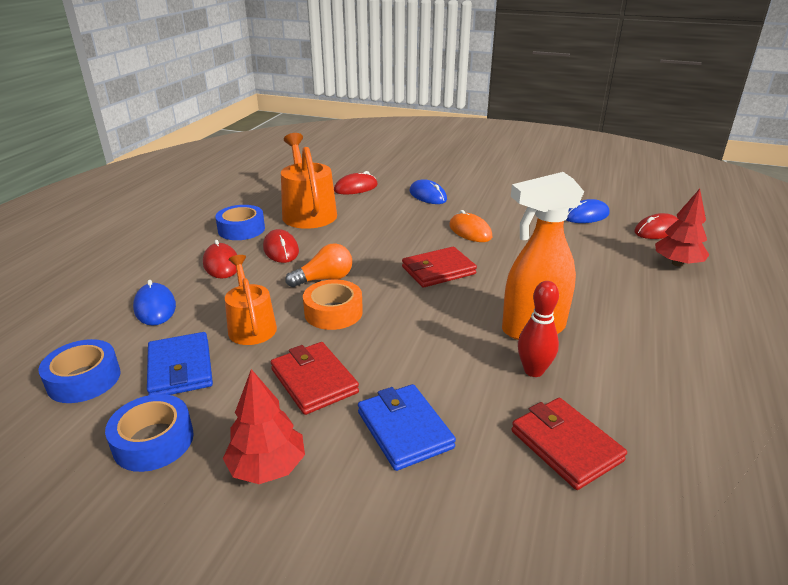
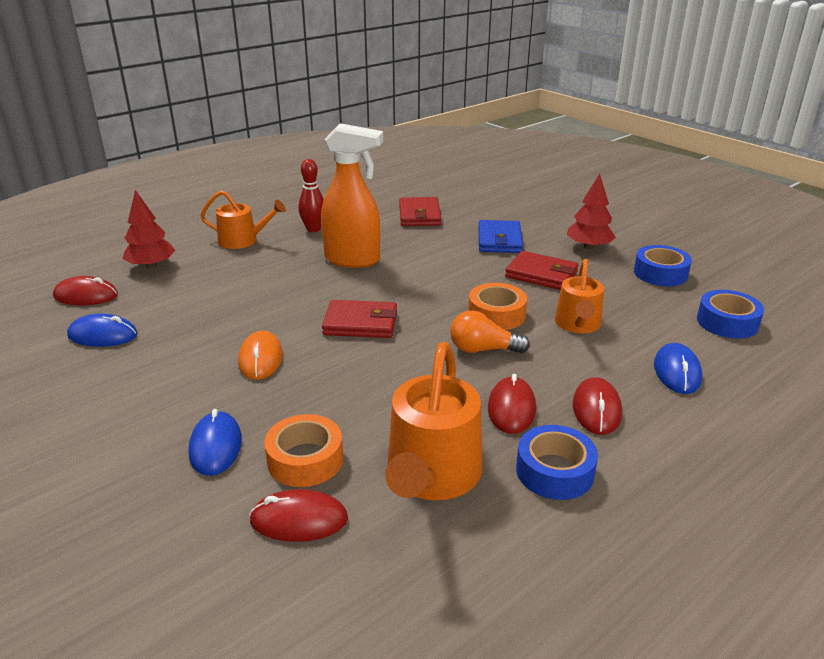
camera: 150 degrees left, 0 degrees up
blue wallet [147,332,213,395] -> none
red wallet [271,342,359,415] -> red wallet turned 60 degrees counterclockwise [505,251,579,290]
red bowling pin [518,281,559,377] -> red bowling pin moved to [298,159,324,232]
none -> orange watering can [200,191,286,249]
none -> orange tape [264,414,343,487]

